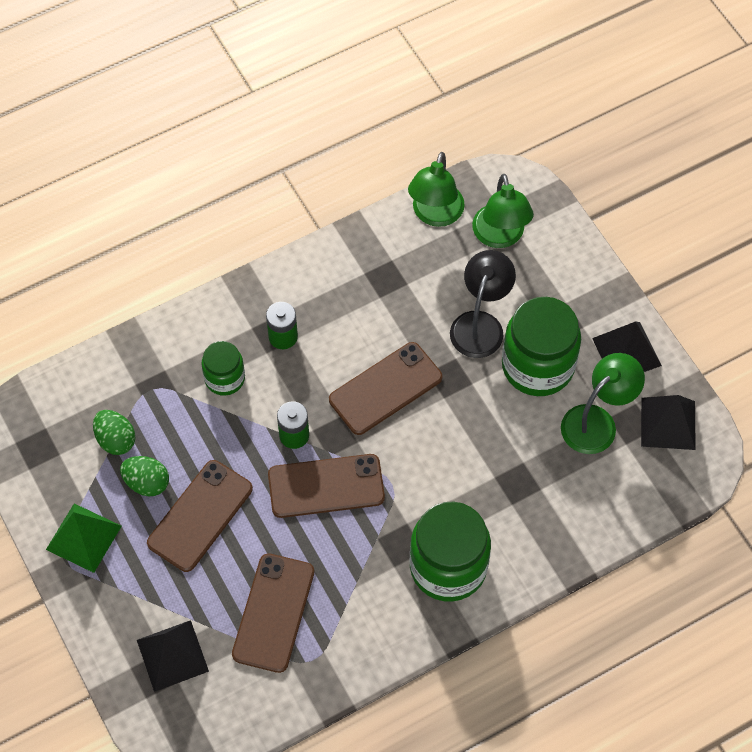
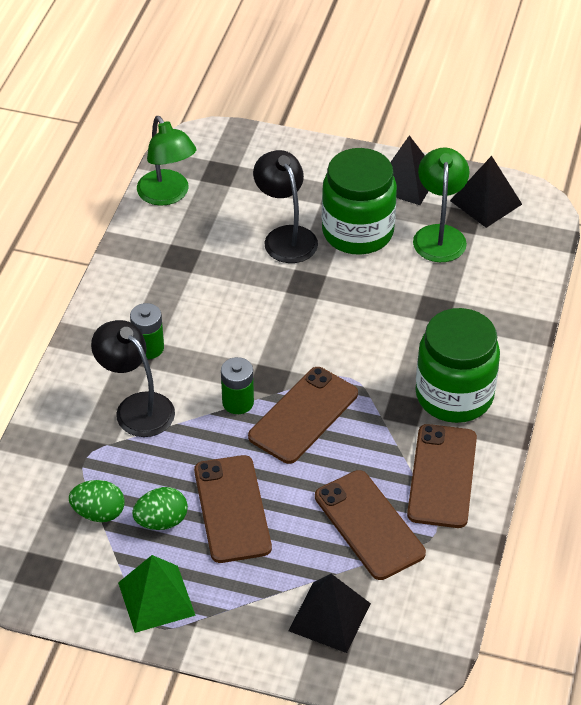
camera: 45 degrees left, 15 degrees down
green jar [201,341,245,396] -> black lamp [91,320,175,437]
brown phone [329,342,442,435] -> brown phone moved to [407,424,477,528]
green lamp [472,174,534,248] -> none

